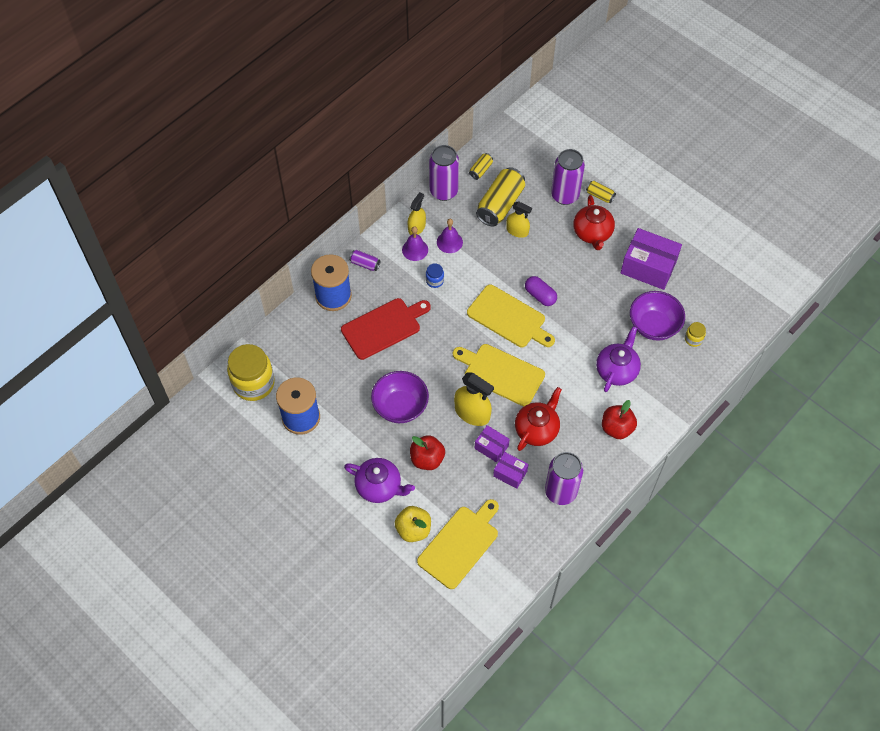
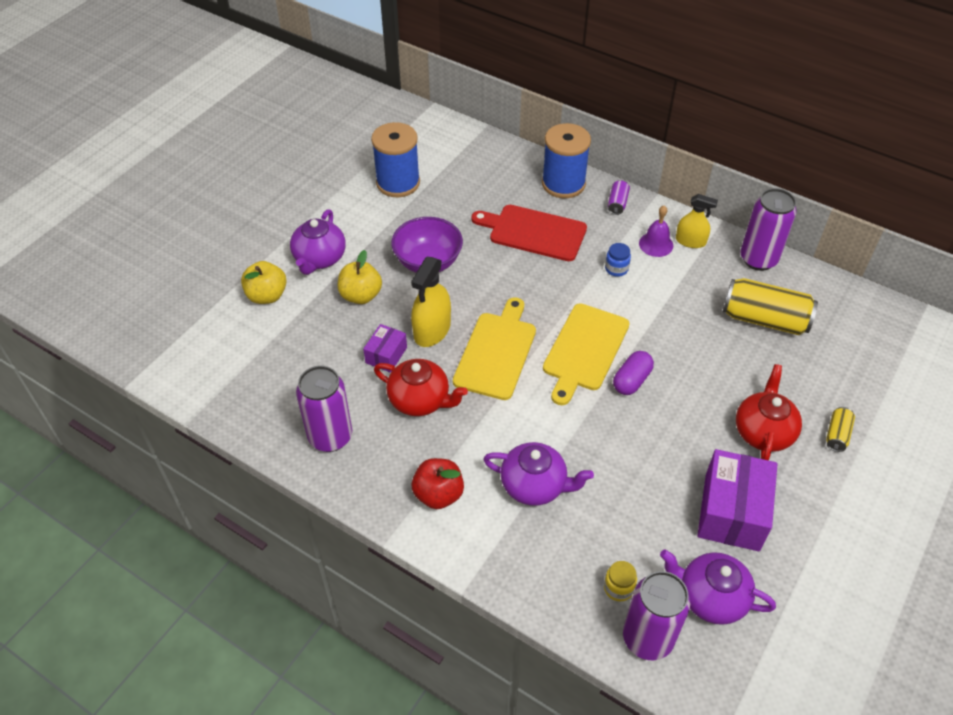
camera: 80 degrees right, 10 degrees down
yellow jar [227,344,275,401] -> none
red cutting board [341,298,431,360] -> red cutting board turned 150 degrees clockwise [471,205,587,261]
red apple [410,435,445,470] -> yellow apple [338,250,382,304]
yellow cutting board [417,499,499,589] -> none
purple bell [437,219,463,253] -> none
yellow can [469,153,493,180] -> none
purple box [493,452,528,489] -> none
yellow spray bottle [506,201,532,238] -> none
purple can [551,149,585,205] -> purple can moved to [623,571,690,660]
red teapot [573,195,615,250] -> red teapot turned 120 degrees clockwise [736,364,802,461]
purple bowl [630,291,685,341] -> none
none -> purple teapot [660,549,776,625]

